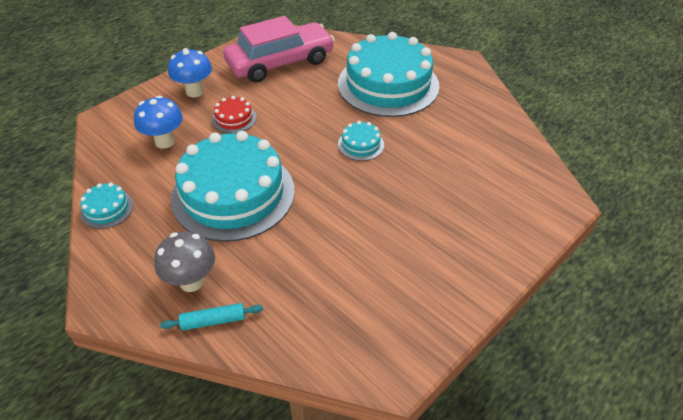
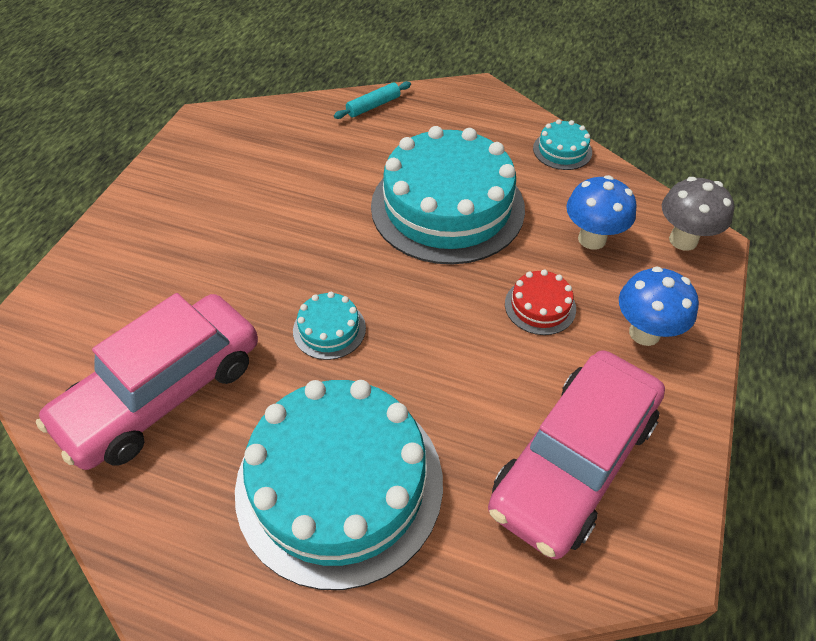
camera: 155 degrees right, 5 degrees up
grey mushroom [154,231,215,292] -> grey mushroom moved to [662,177,734,251]
none -> pink car [36,293,258,470]

